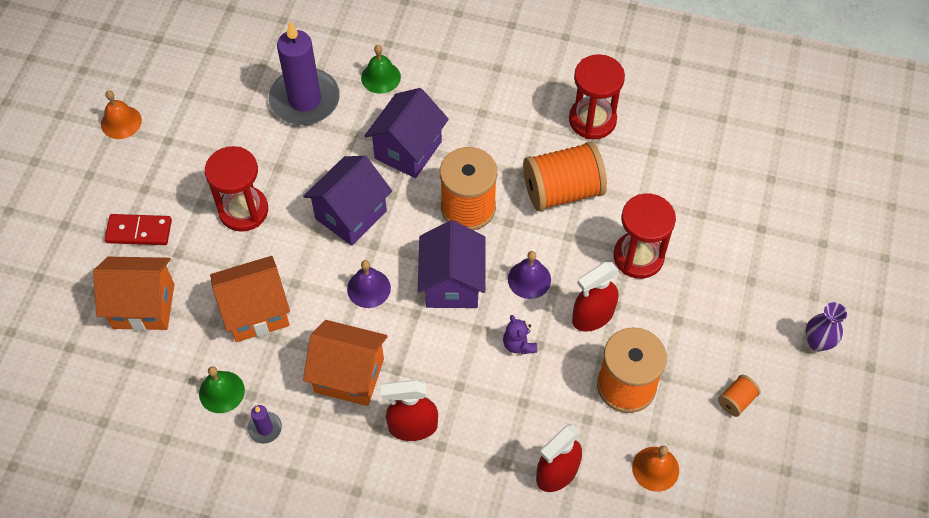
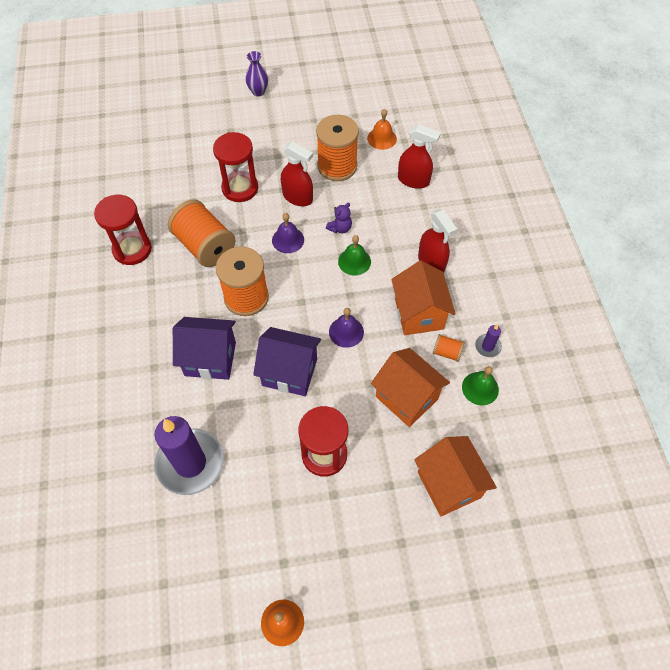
camera: 115 degrees left, 0 degrees up
red domino [105,214,172,245] -> none
green bell [361,45,401,94] -> green bell moved to [338,235,371,275]
purple house [418,220,486,308] -> none
orange spool [718,375,761,417] -> orange spool moved to [433,334,465,362]

